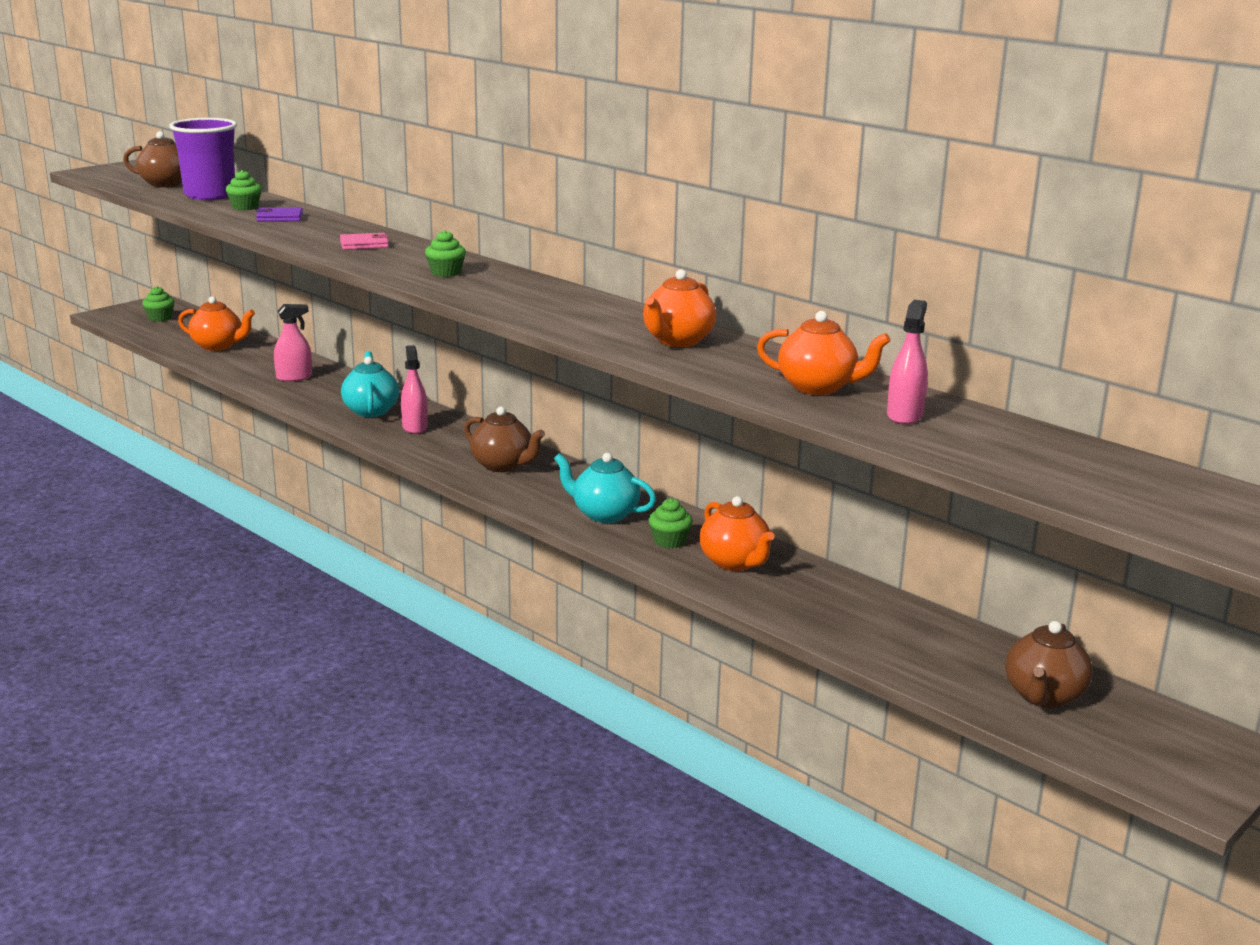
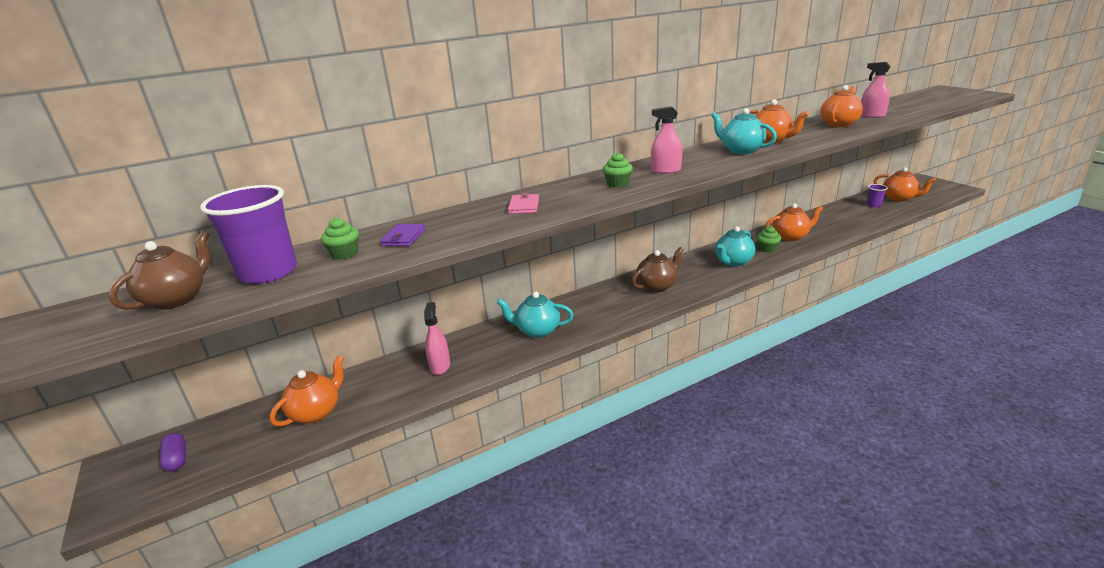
camera: 70 degrees left, 5 degrees up
green cupcake [142,286,175,322] -> purple capsule [159,433,186,472]
pink spray bottle [401,345,428,434] -> pink spray bottle moved to [651,106,683,174]
brown teapot [1005,621,1093,708] -> orange teapot [874,167,936,202]
none -> turquoise teapot [711,108,777,154]
none -> purple cup [866,184,888,207]

